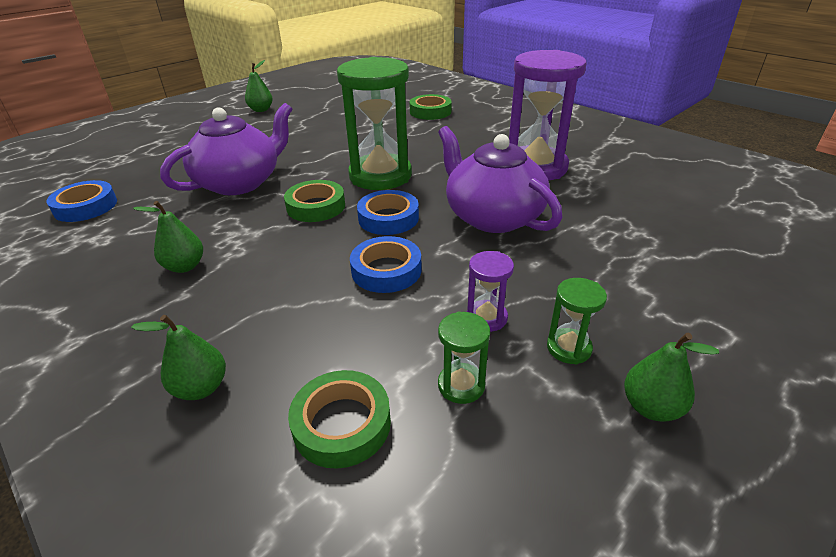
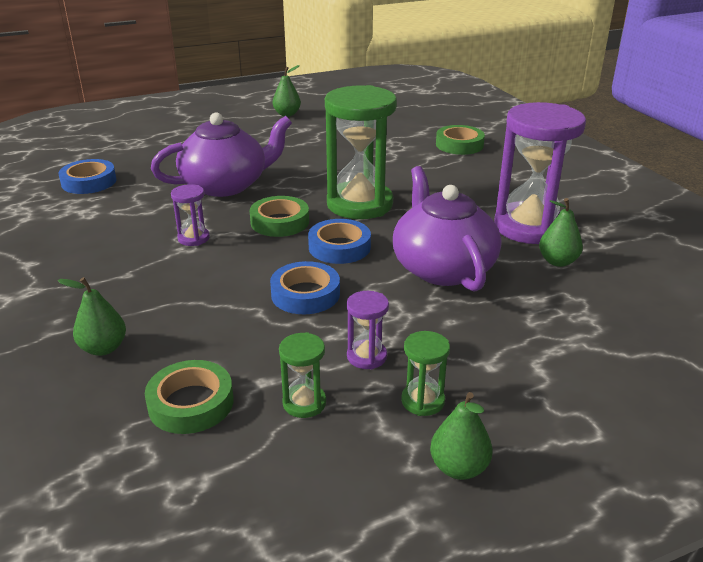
camera: 20 degrees right, 5 degrees down
green pear [133,201,203,273] -> green pear moved to [539,198,583,267]
none -> purple hourglass [171,184,210,246]

